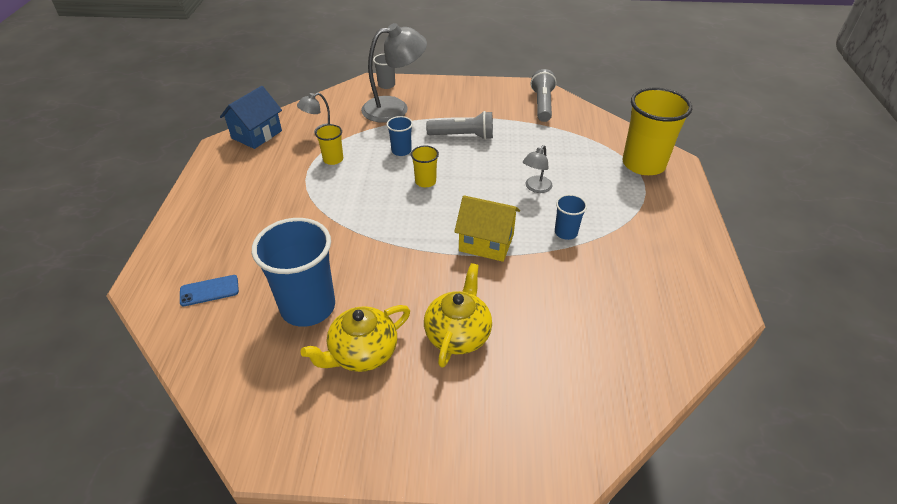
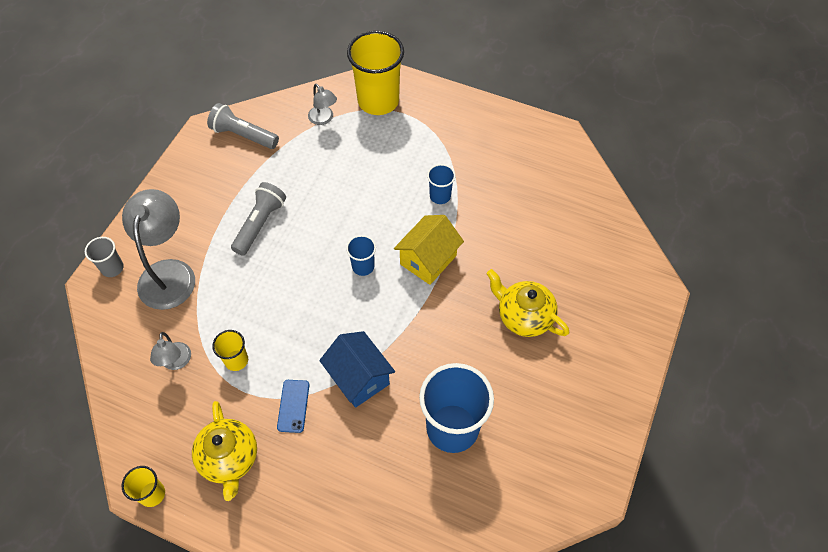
camera: 70 degrees left, 15 degrees up
blue phone [180,275,239,306] -> blue phone moved to [277,380,309,433]
blue house [220,86,282,149] -> blue house moved to [319,331,395,408]
yellow teapot [301,305,410,372] -> yellow teapot moved to [192,401,257,501]
blue cup [386,116,413,156] -> blue cup moved to [346,235,376,276]
yellow cup [411,145,439,187] -> yellow cup moved to [122,466,165,507]
grey lamp [523,145,552,193] -> grey lamp moved to [308,84,337,125]

